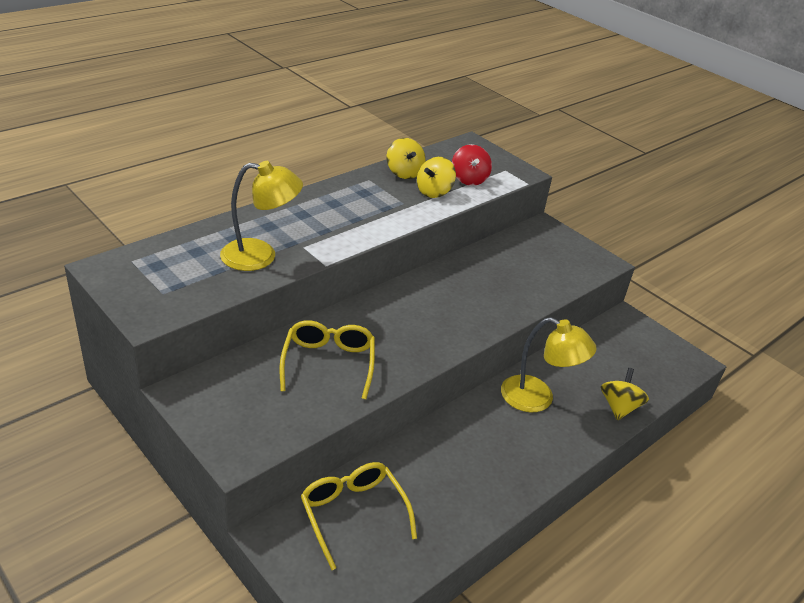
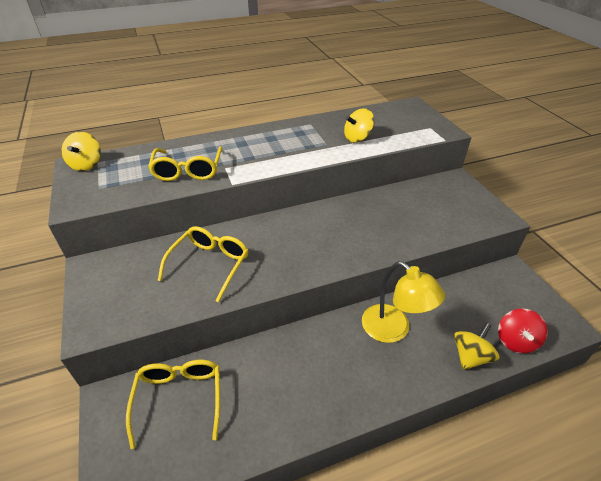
camera: 25 degrees right, 5 degrees up
yellow lamp [220,161,303,271] -> yellow glasses [148,146,222,181]
yellow spinning top [387,138,426,179] -> yellow spinning top moved to [61,132,101,171]
red spinning top [452,144,492,186] -> red spinning top moved to [498,308,548,354]

